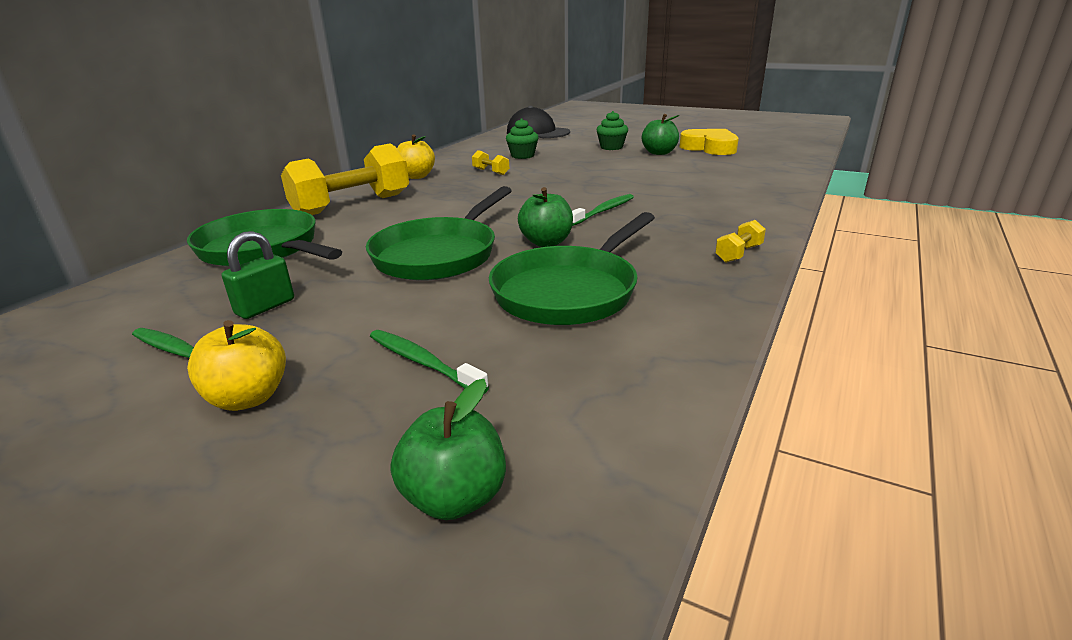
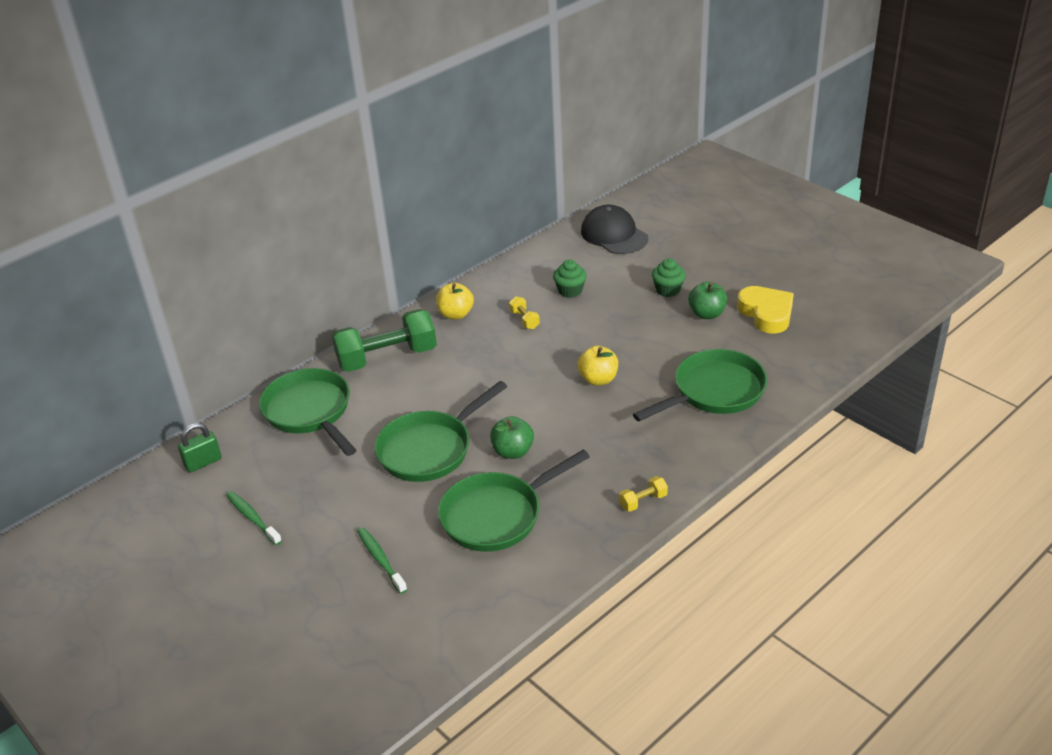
camera: 20 degrees right, 10 degrees up
yellow apple [187,320,286,411] -> yellow apple moved to [577,346,618,386]
green padlock [222,231,294,319] -> green padlock moved to [178,423,222,473]
yellow dumbbell [281,143,409,215] -> green dumbbell [332,309,437,372]
green apple [391,379,506,520] -> none
green toothbrush [572,194,634,226] -> none
none -> green pan [633,349,768,421]

